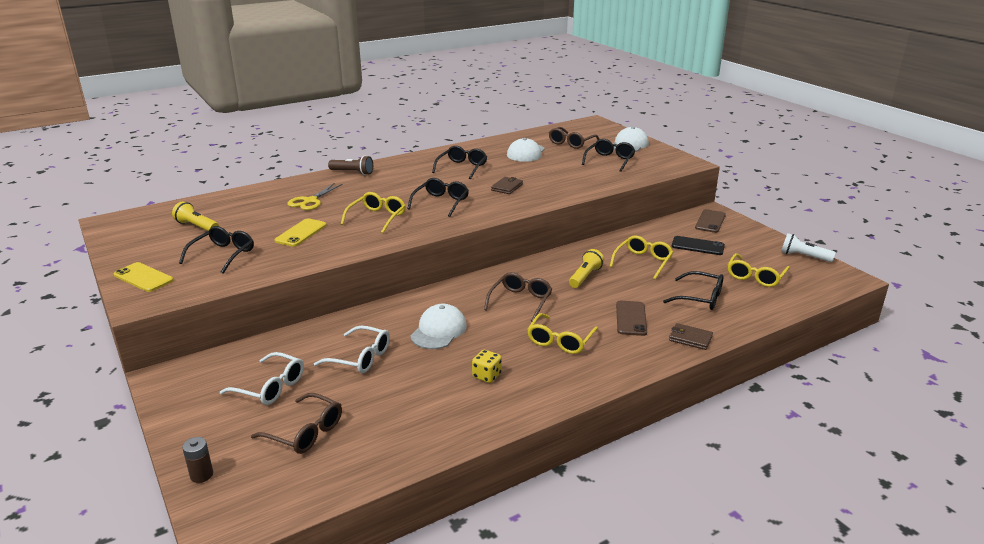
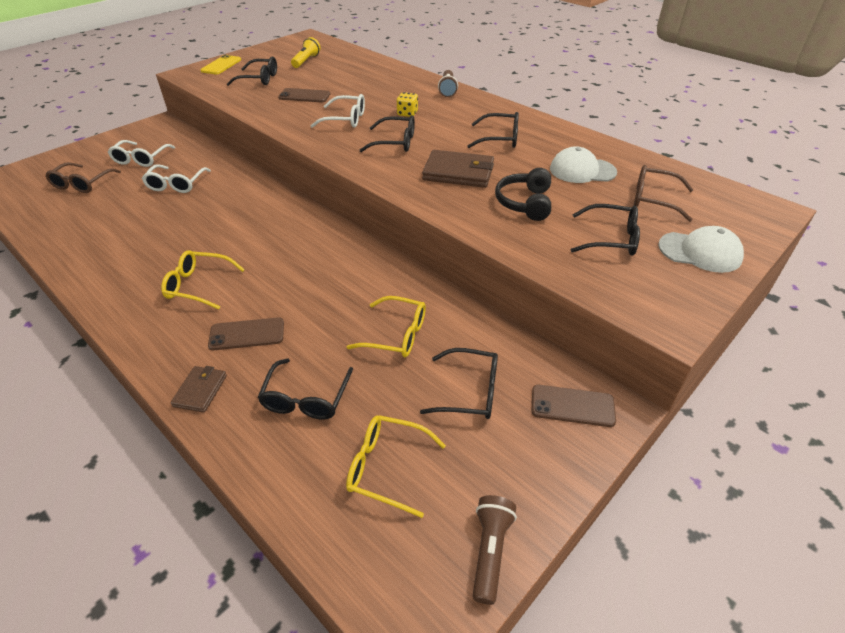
camera: 75 degrees right, 15 degrees up
brown battery [182,437,213,483] -> none
yellow phone [274,218,326,247] -> brown phone [278,88,330,102]
yellow scissors [287,183,343,210] -> none
yellow glasses [341,192,406,233] -> white glasses [310,94,365,128]
white cap [410,304,467,349] -> none
yellow dice [472,350,502,383] -> yellow dice moved to [396,92,418,117]
brown glasses [484,272,552,321] -> none
brown wallet [491,177,523,194] -> brown wallet [422,150,494,188], size x1.75
yellow flashlight [569,249,604,288] -> none
black phone [672,236,725,255] -> black glasses [420,348,498,419]
white flashlight [781,233,836,262] -> brown flashlight [473,495,517,605]
none -> black headphones [495,168,551,221]

